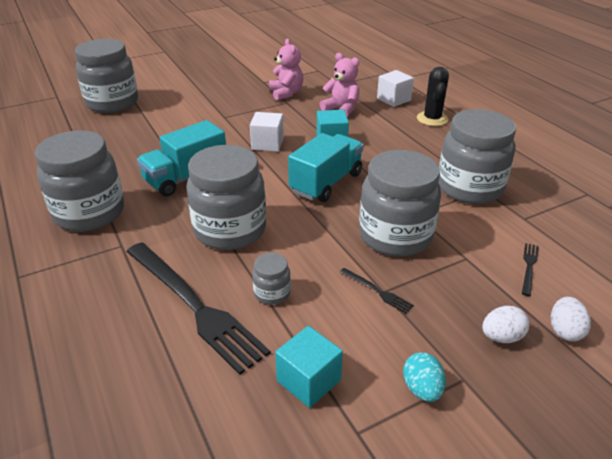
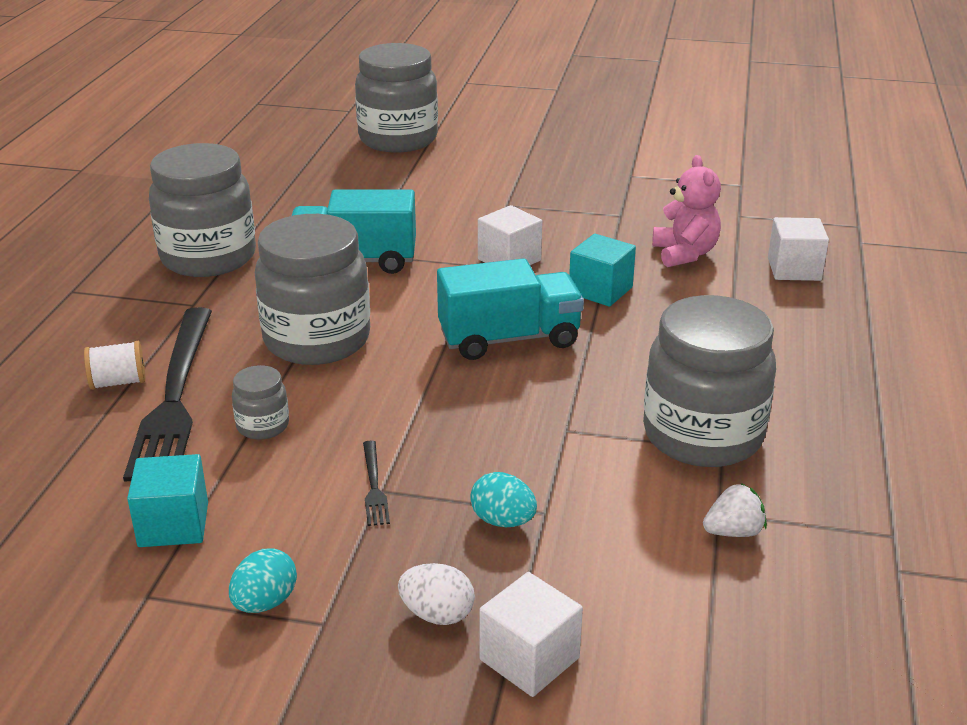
camera: 40 degrees right, 5 degrees down
pink teddy bear [269,39,304,101] -> none
grey jar [359,150,441,257] -> none
black cactus [417,67,449,126] -> none
black fork [522,243,539,296] -> none
white egg [551,297,591,342] -> white cube [479,572,583,697]
none -> white spool [84,341,146,390]
none -> turquoise egg [470,472,537,527]
none -> white strawberry [703,483,767,537]

